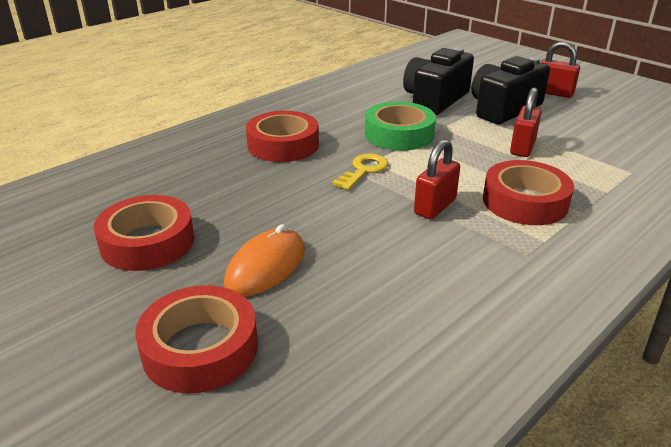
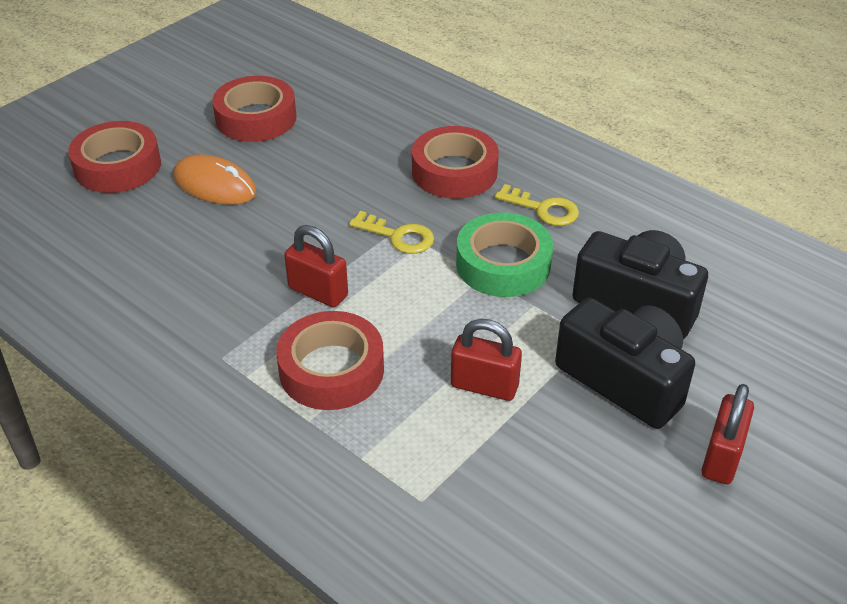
camera: 85 degrees right, 10 degrees up
none -> yellow key [495,184,579,226]

